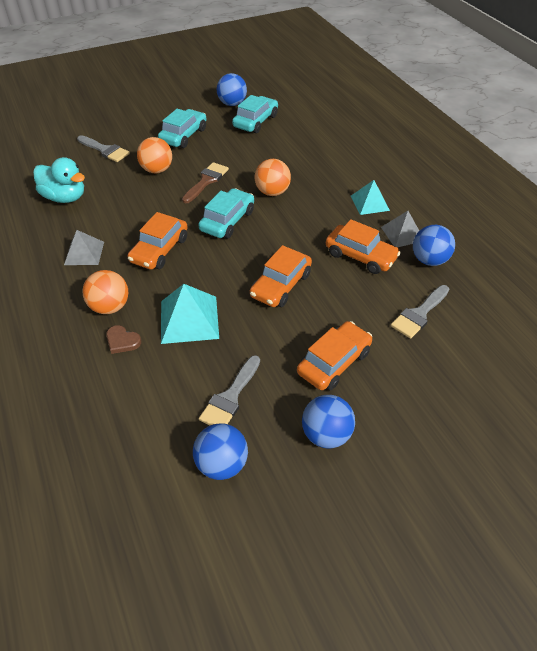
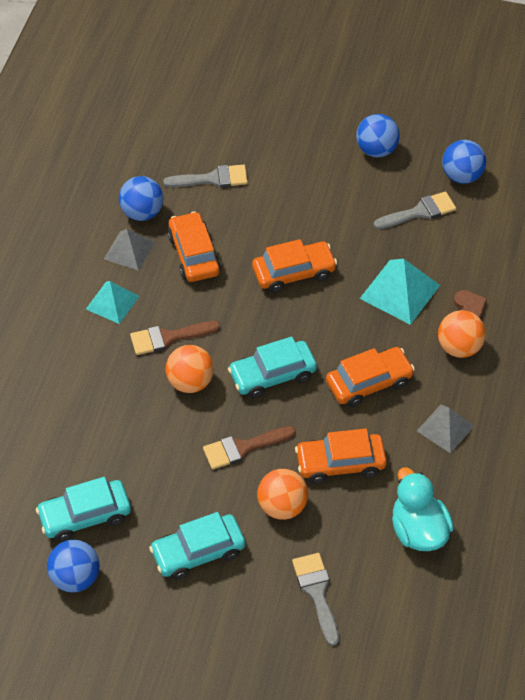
camera: 140 degrees left, 5 degrees up
orange car [297,321,372,391] -> orange car moved to [295,428,387,484]
none -> brown brush [130,321,220,355]

